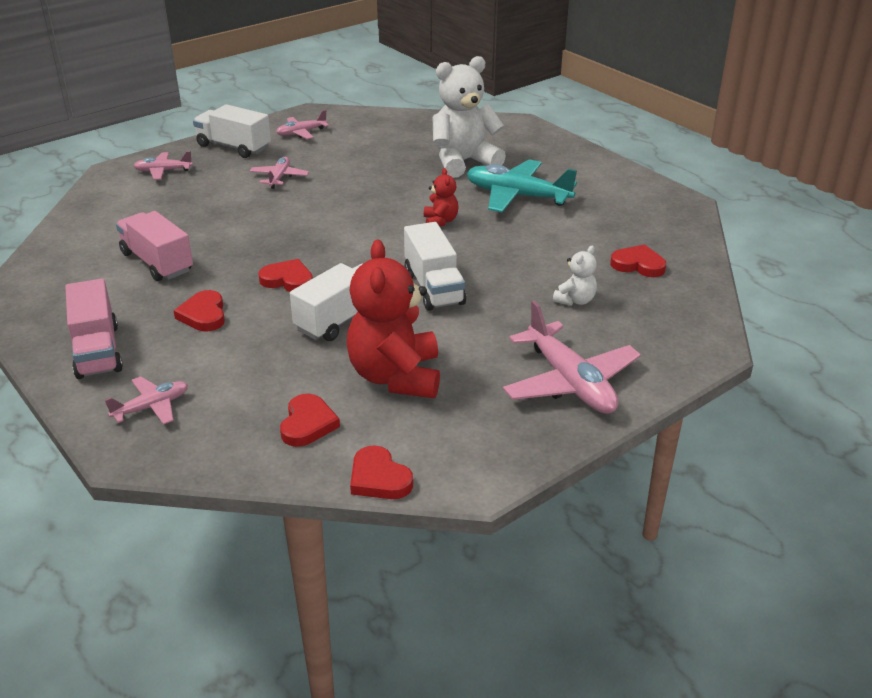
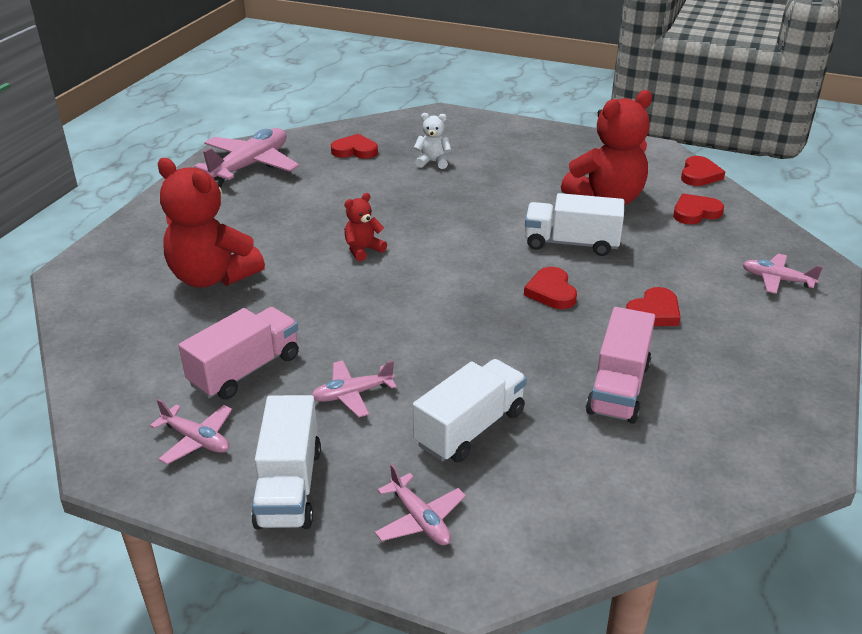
camera: 120 degrees left, 0 degrees up
pink truck [65,279,123,379] -> pink truck moved to [179,307,299,400]
white truck [404,222,466,311] -> white truck moved to [413,359,527,462]
white teddy bear [433,56,506,178] -> red teddy bear [158,158,265,288]
turquoise plane [467,159,577,212] -> none
pink plane [503,301,641,414] -> pink plane moved to [194,128,299,183]
red heart [610,244,666,277] -> red heart turned 105 degrees clockwise [331,134,378,159]

